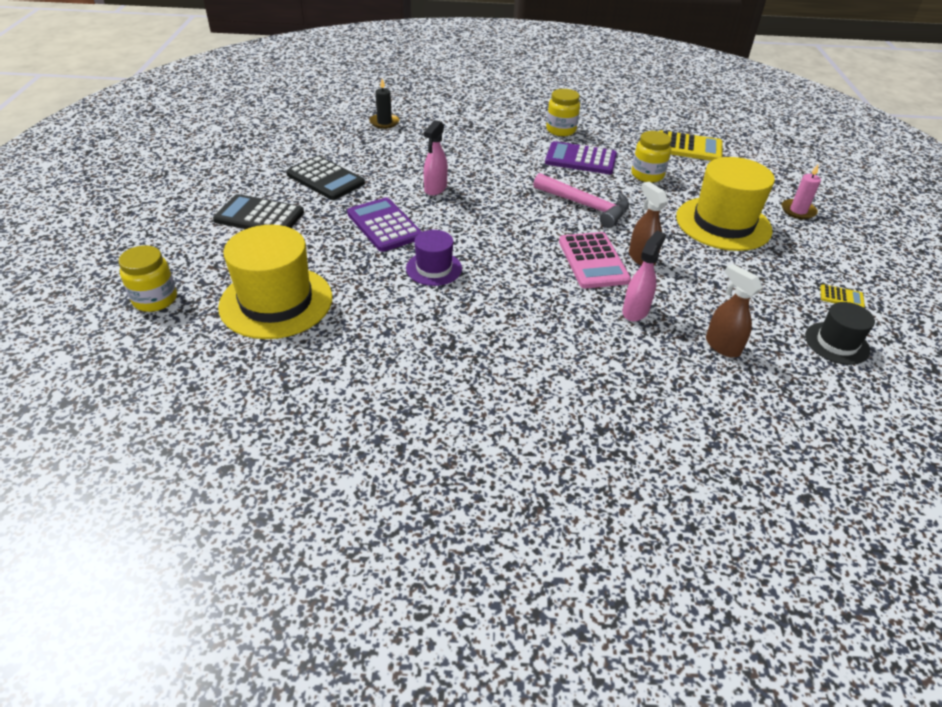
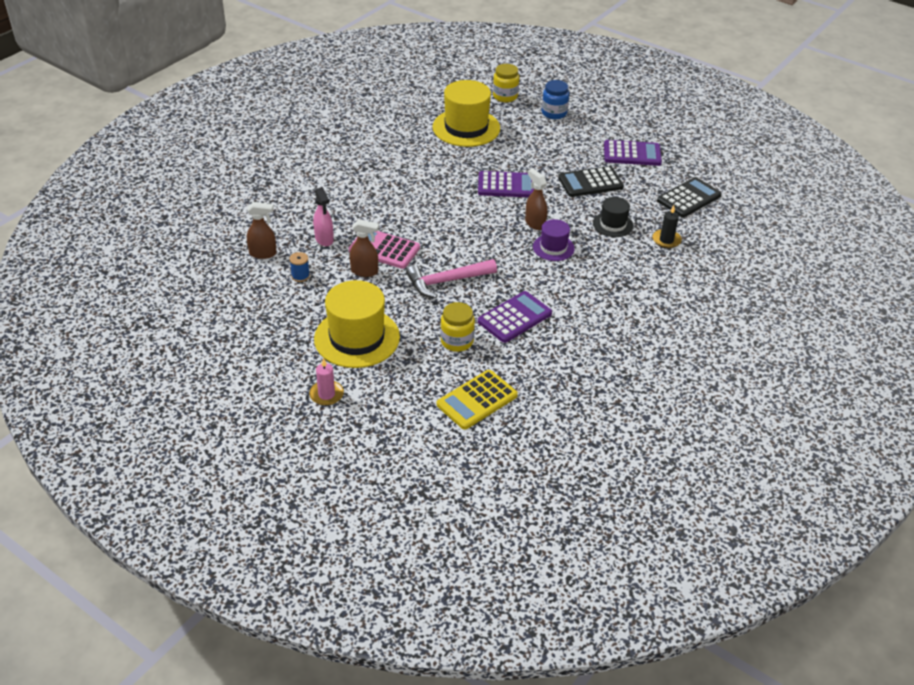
camera: 125 degrees right, 0 degrees up
black calculator [213,194,304,229] -> black calculator moved to [657,177,722,217]
purple hat [406,230,462,286] -> purple hat moved to [533,219,575,261]
pink spray bottle [424,120,448,196] -> brown spray bottle [525,169,547,230]
yellow jar [546,89,580,136] -> none
black hat [805,302,875,365] -> black hat moved to [593,197,634,237]
yellow calculator [820,284,865,307] -> none
none -> blue spool [289,252,310,282]
none -> blue jar [542,80,569,119]
none -> purple calculator [604,140,662,166]

